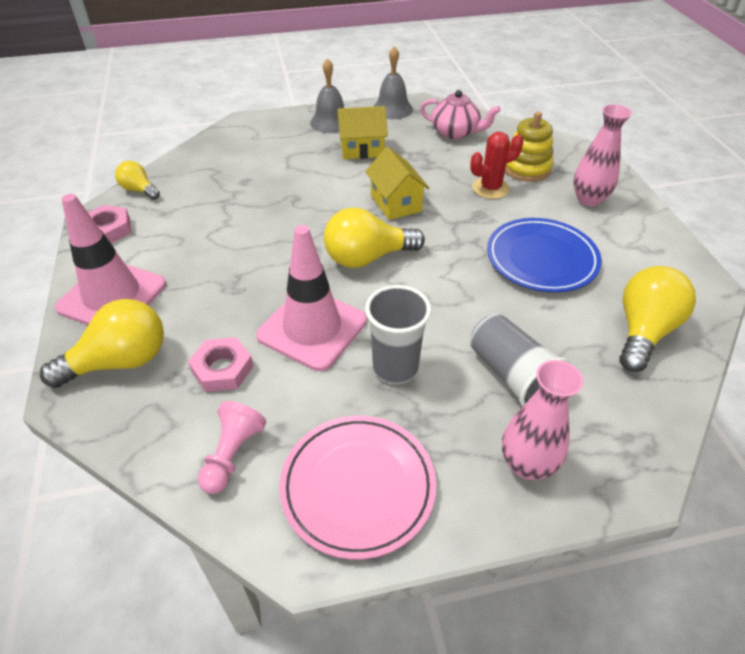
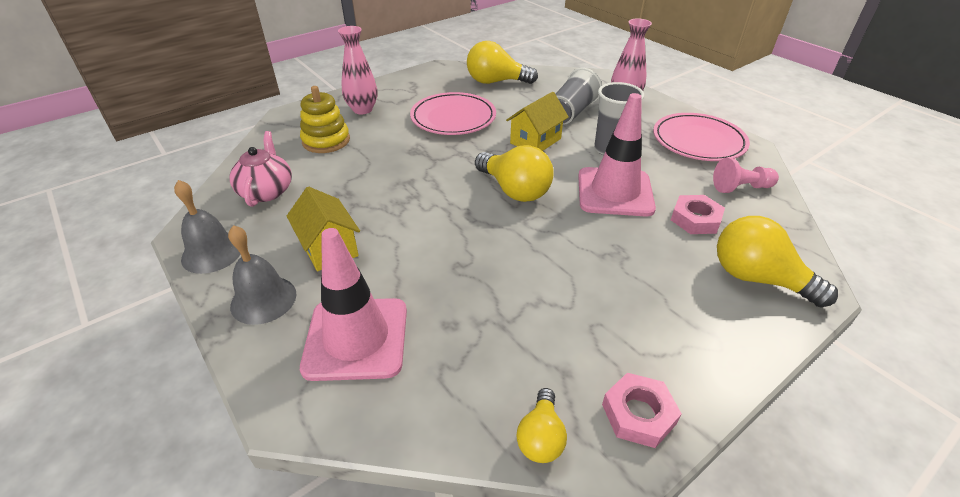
camera: 115 degrees left, 5 degrees down
pink traffic cone [55,194,166,325] -> pink traffic cone moved to [300,228,407,381]
yellow house [365,147,429,220] -> yellow house moved to [506,92,569,151]
red cactus [470,132,524,199] -> none
blue plate [487,218,602,292] -> pink plate [410,92,496,135]

